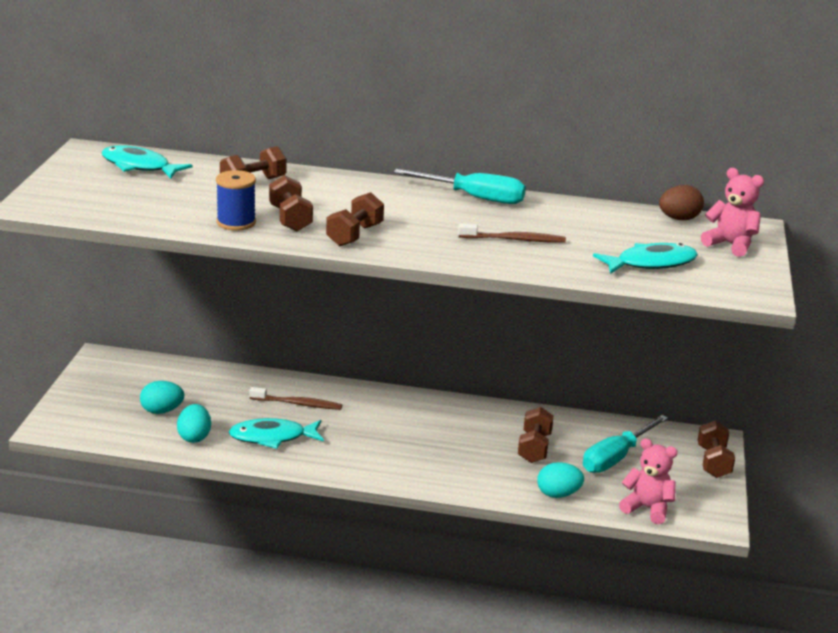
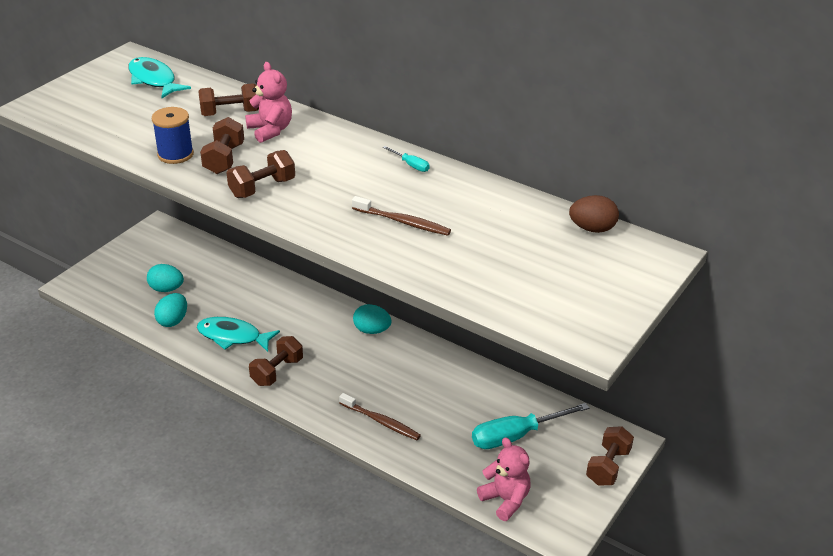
camera: 25 degrees right, 10 degrees up
brown toothbrush [249,387,342,410] -> brown toothbrush moved to [339,393,421,440]
turquoise screwdriver [394,169,526,204] -> turquoise screwdriver [383,146,430,172], size x0.45
brown dumbbell [518,407,554,463] -> brown dumbbell moved to [249,336,303,386]
turquoise egg [537,462,584,498] -> turquoise egg moved to [353,304,391,334]
turquoise fish [593,243,698,274] -> none
pink teddy bear [701,168,764,257] -> pink teddy bear moved to [245,62,292,143]

